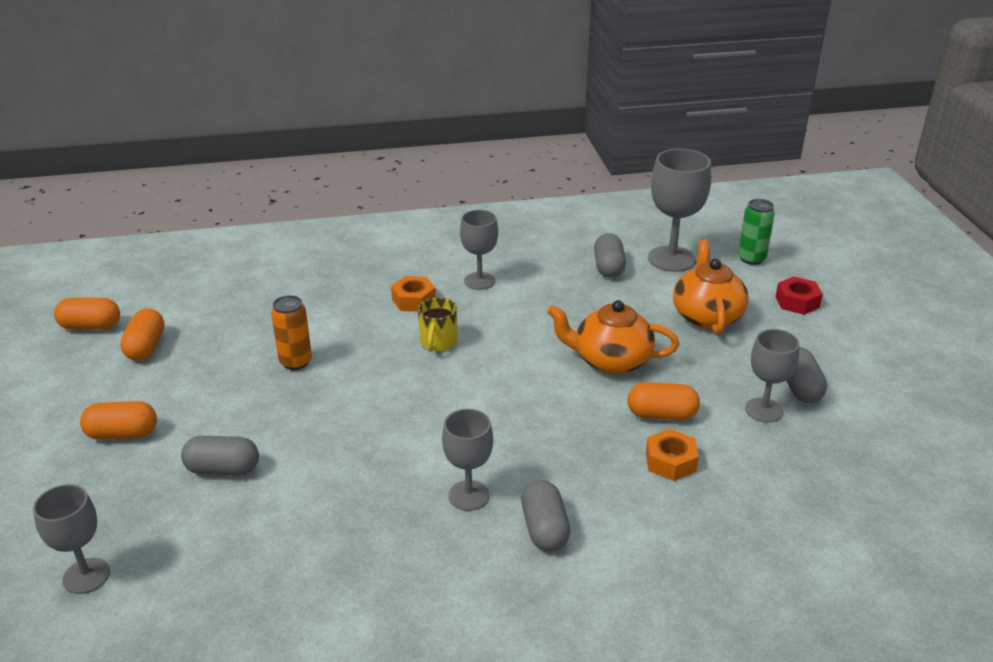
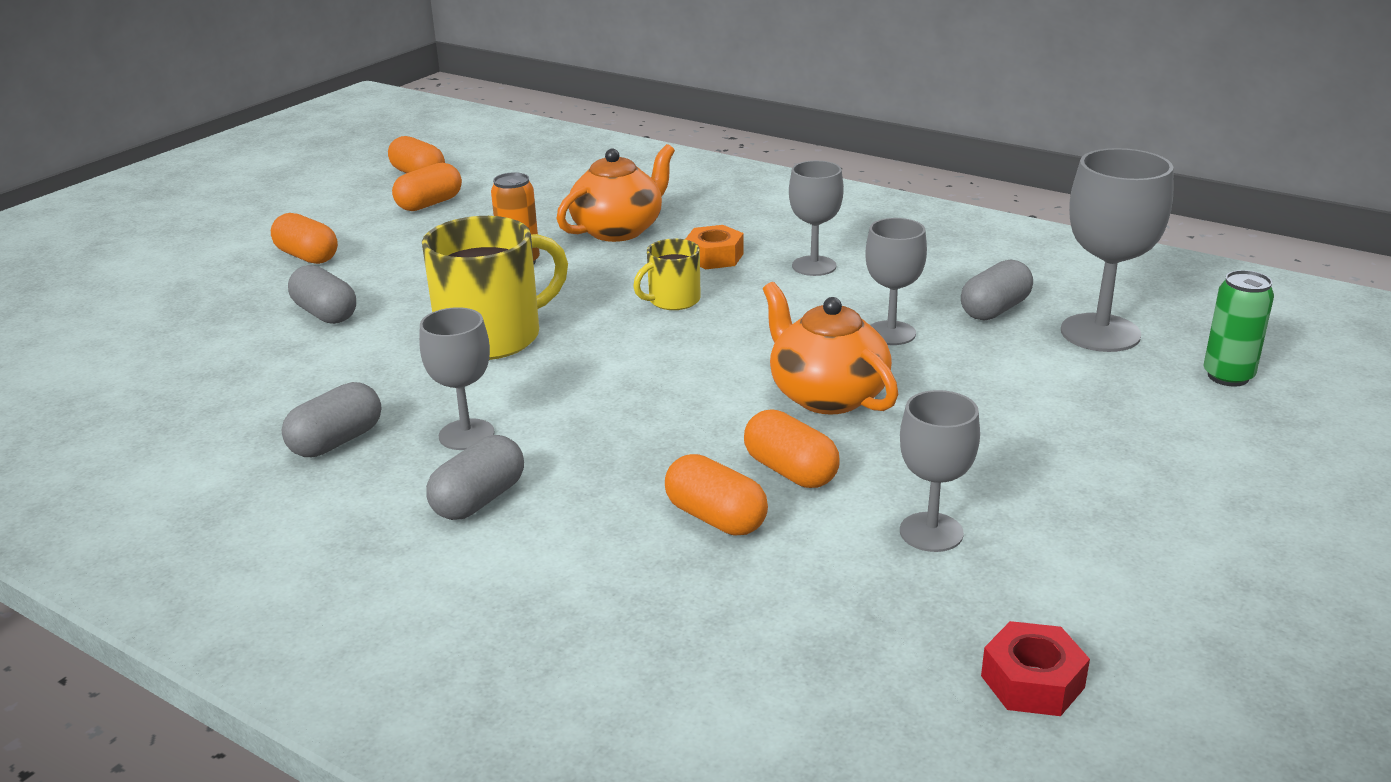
camera: 45 degrees right, 5 degrees down
grey goblet [33,484,110,594] -> grey goblet moved to [865,218,927,345]
orange nut [646,429,699,481] -> orange capsule [665,454,768,536]
orange teapot [673,239,749,335] -> orange teapot moved to [556,144,675,242]
red nut [775,276,823,315] -> red nut moved to [981,621,1090,716]
grey capsule [786,347,827,403] -> grey capsule moved to [281,382,381,457]
none -> yellow mug [422,216,568,360]

